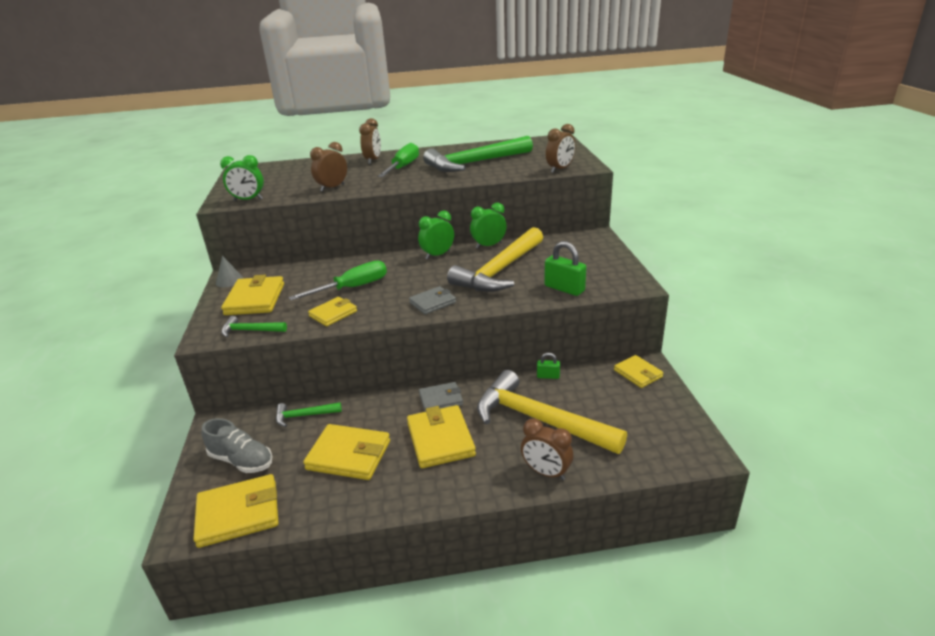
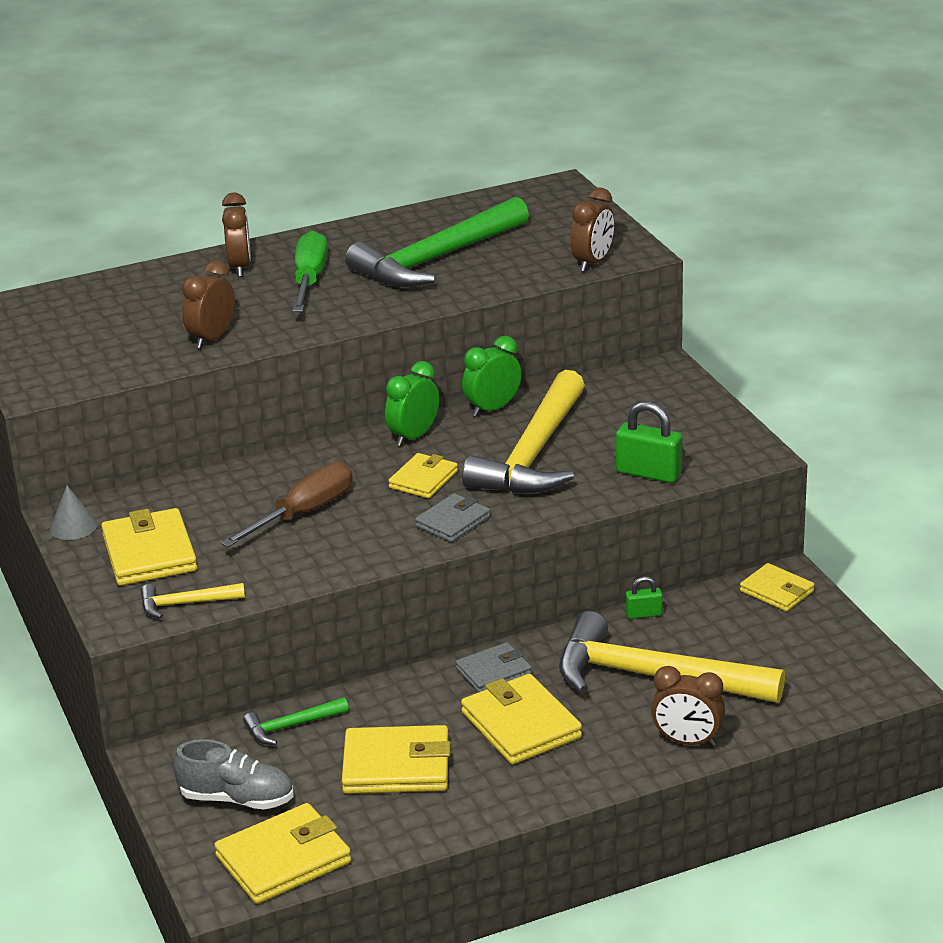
camera: 15 degrees left, 0 degrees up
green clock [220,155,264,201] -> none
green hammer [221,316,287,337] -> yellow hammer [141,583,245,619]
green screwdriver [288,261,387,300] -> brown screwdriver [221,462,353,547]
yellow wallet [308,297,357,326] -> yellow wallet moved to [388,453,458,498]

